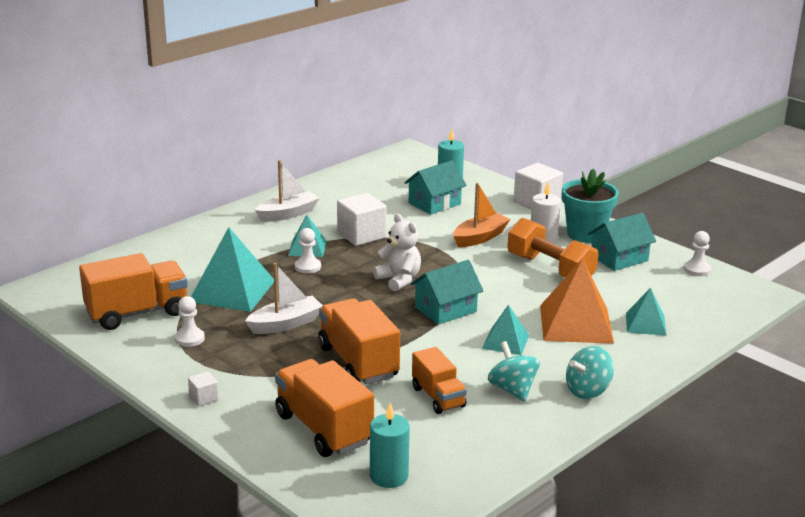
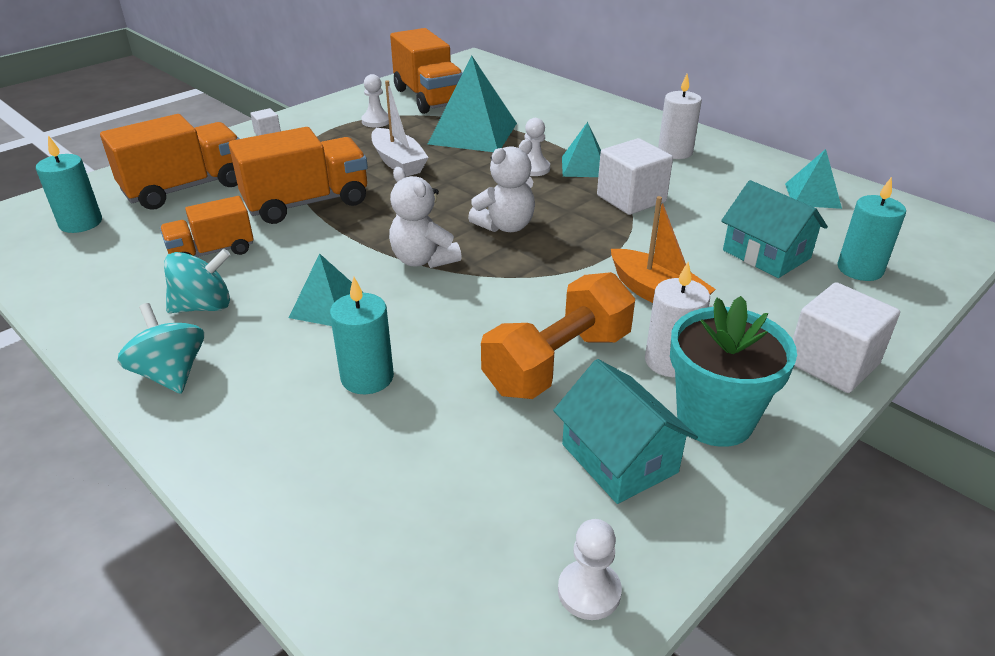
camera: 90 degrees right, 10 degrees up
white boat [255,160,319,222] -> white candle [658,74,702,159]
turquoise house [410,260,483,325] -> white teddy bear [389,167,462,268]
orange pyramid [540,258,614,344] -> turquoise candle [330,277,394,394]
turquoise pyramid [626,288,667,336] -> turquoise pyramid moved to [785,149,842,209]

